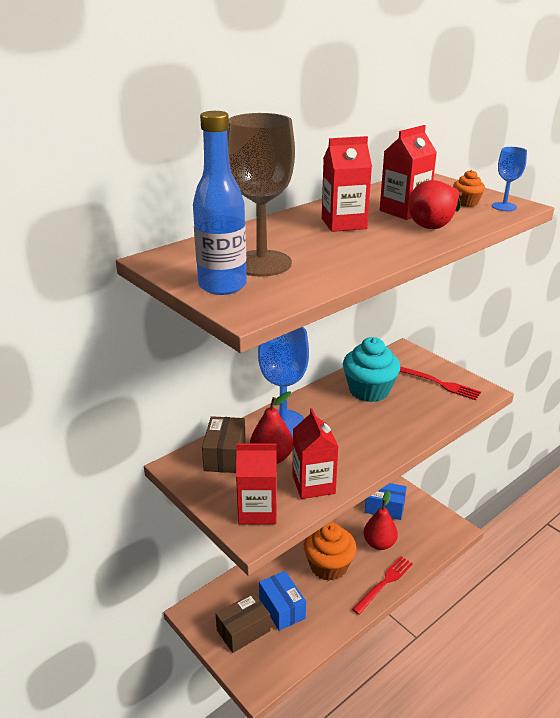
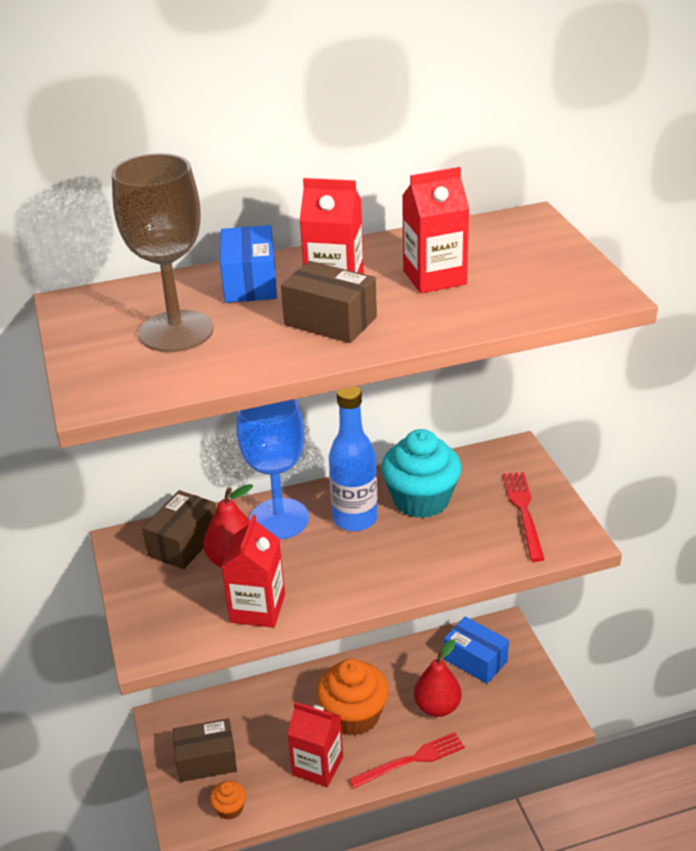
camera: 25 degrees right, 5 degrees up
blue bottle [193,111,247,295] -> blue bottle moved to [329,386,378,531]
red carton [236,443,277,524] -> red carton moved to [287,702,343,787]
blue box [259,571,306,631] -> blue box moved to [220,225,277,303]
red fork [399,366,481,400] -> red fork turned 150 degrees counterclockwise [503,472,545,562]
red pear [408,180,462,229] -> none
orange cupcake [453,170,485,207] -> orange cupcake moved to [210,781,246,820]
blue goblet [492,147,527,211] -> none
none -> brown box [281,261,377,343]

